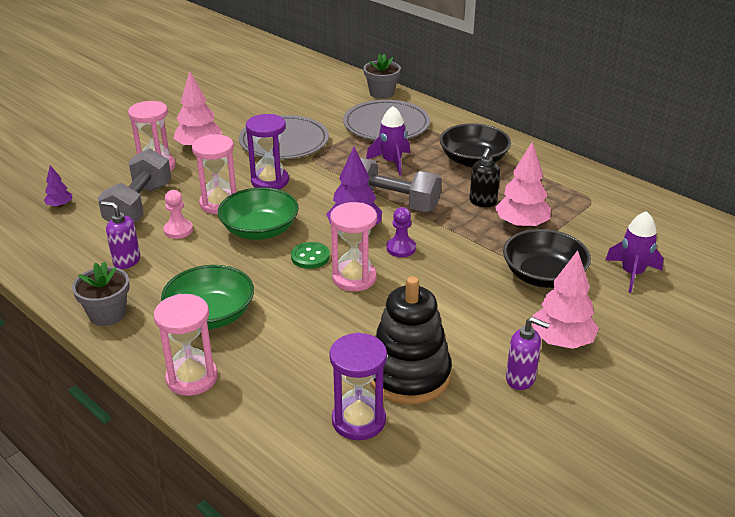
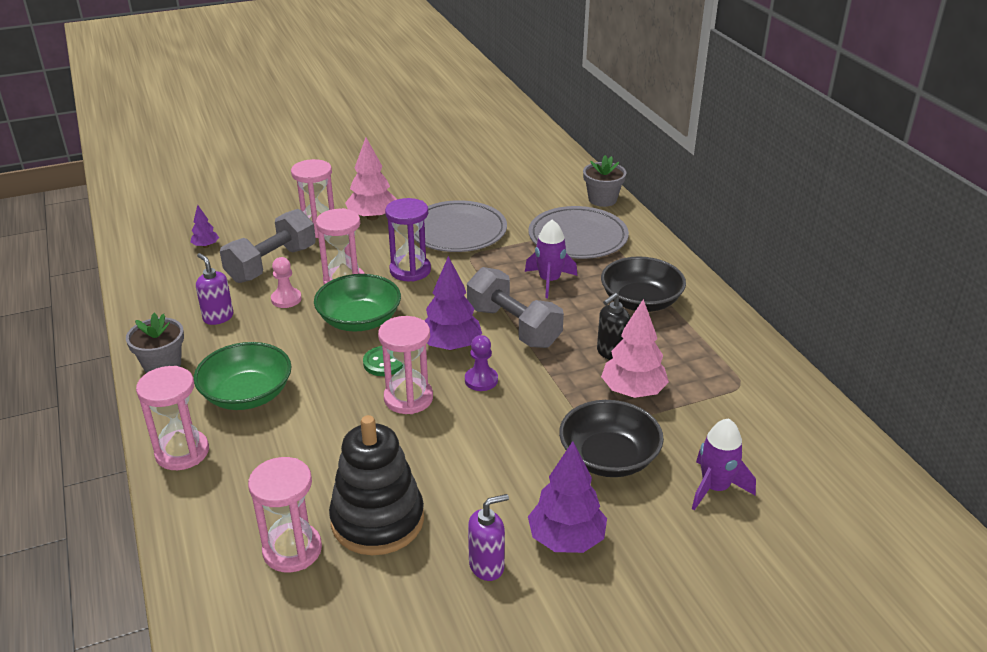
camera: 25 degrees right, 0 degrees up
purple hourglass [329,333,387,440] -> pink hourglass [248,457,322,573]
purple soap dispenser [506,317,549,390] -> purple soap dispenser turned 75 degrees counterclockwise [468,494,509,581]
pink tree [532,250,599,349] -> purple tree [528,441,607,553]

